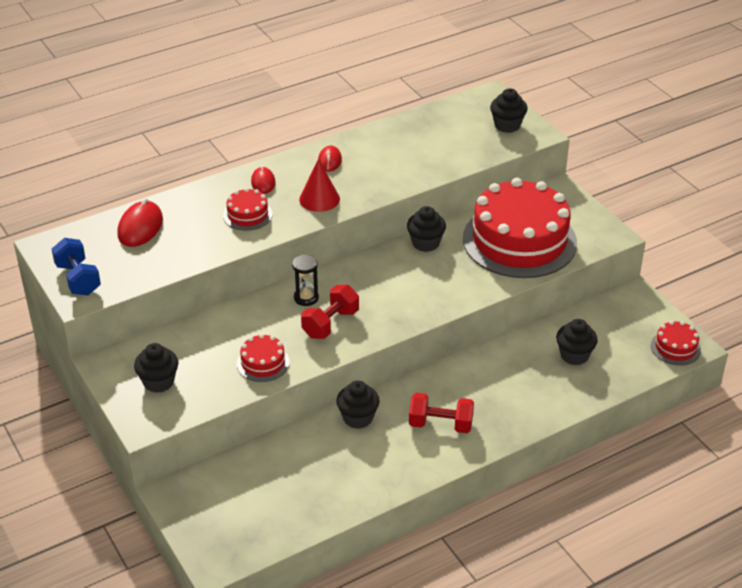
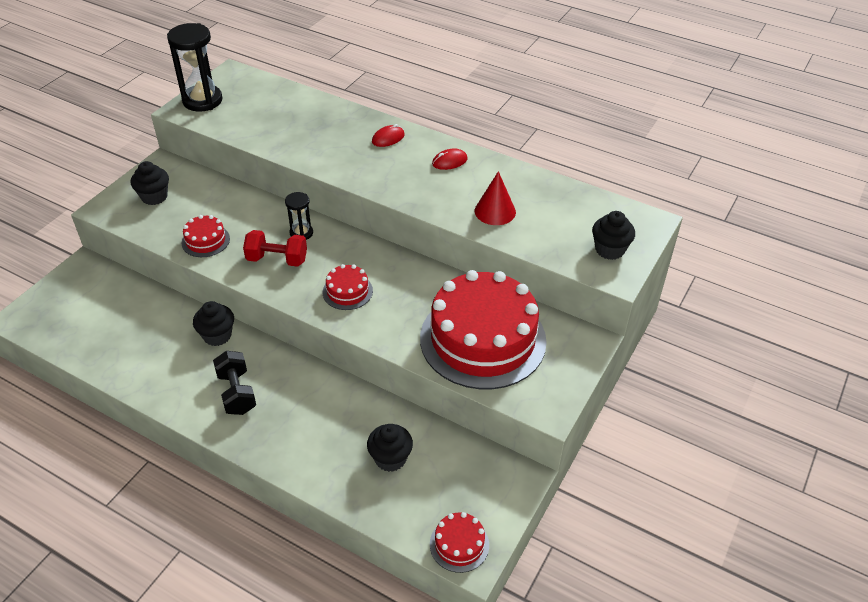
camera: 60 degrees right, 5 degrees up
blue dumbbell [52,238,101,296] -> black hourglass [167,23,222,112]
red mouse [117,198,163,247] -> none
red cake [223,188,273,231] -> red cake moved to [323,264,373,310]
red cone [299,159,340,212] -> red cone moved to [475,171,516,225]
black cupcake [407,206,446,252] -> none
red dumbbell [409,393,474,433] -> black dumbbell [213,351,256,415]

